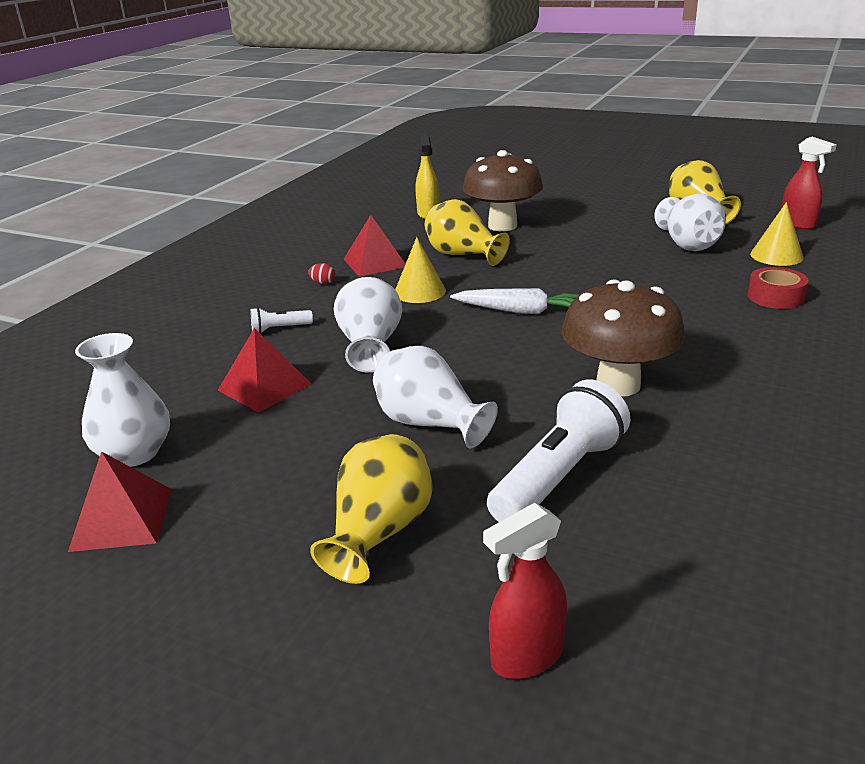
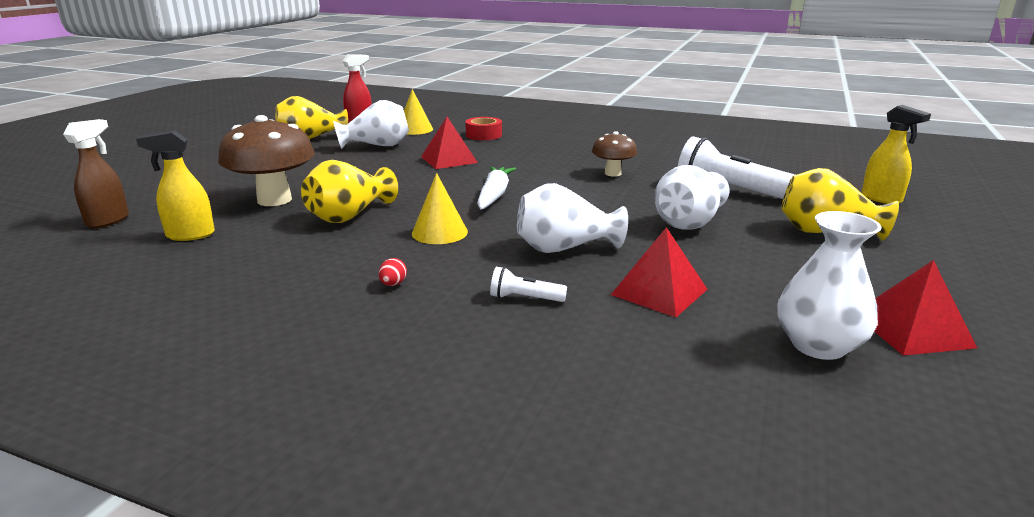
camera: 95 degrees left, 5 degrees down
white flashlight [250,307,313,334] -> white flashlight turned 120 degrees clockwise [490,267,567,302]
red pyramid [344,215,405,277] -> red pyramid moved to [421,117,478,169]
red spray bottle [483,503,567,679] -> yellow spray bottle [862,105,931,204]
brown mushroom [561,280,686,397] -> brown mushroom [592,131,637,177], size x0.56
none -> brown spray bottle [63,119,129,228]

